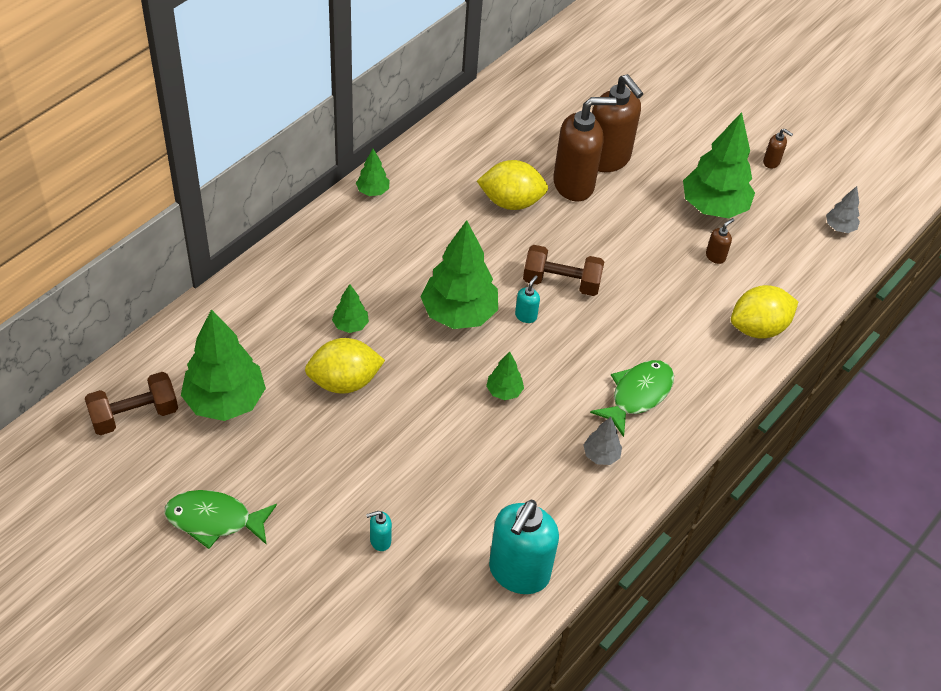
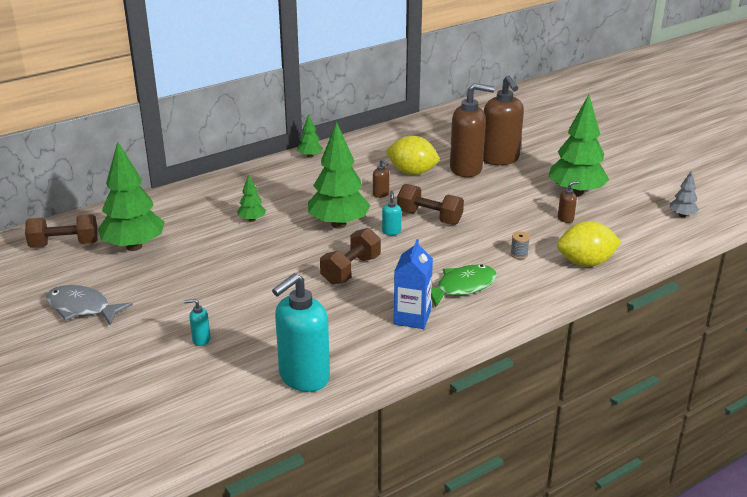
camera: 20 degrees right, 20 degrees down
green fish [165,490,277,549] -> grey fish [46,285,133,325]
yellow lemon [305,338,385,394] -> none
green tree [486,351,524,400] -> brown dumbbell [320,228,381,285]
turquoise soap dispenser [515,275,540,323] -> turquoise soap dispenser turned 45 degrees counterclockwise [382,191,401,235]
grey tree [583,417,622,465] -> blue carton [394,239,433,329]
brown soap dispenser [763,129,793,169] -> brown soap dispenser moved to [373,159,389,198]
none -> grey spool [510,231,530,259]

